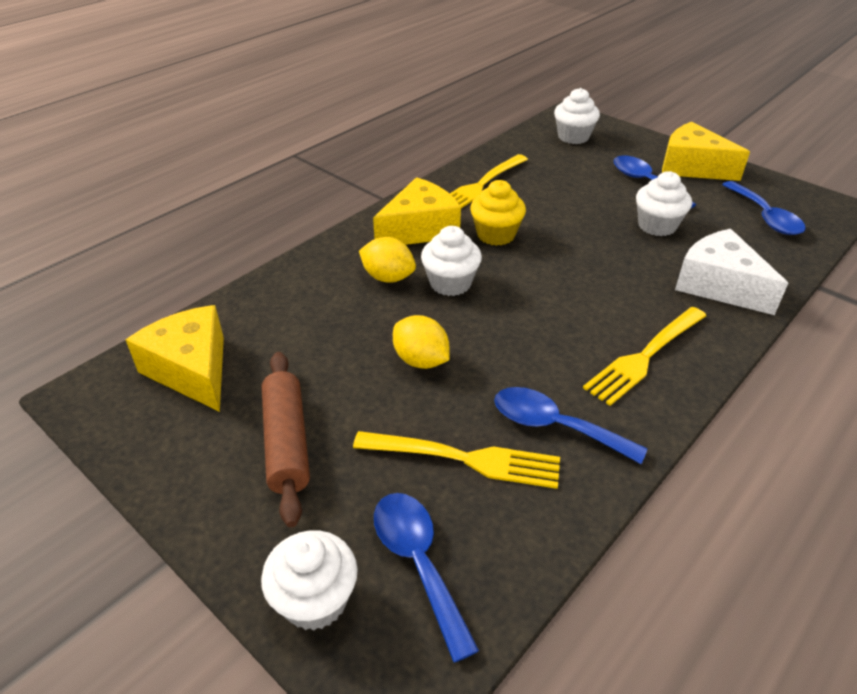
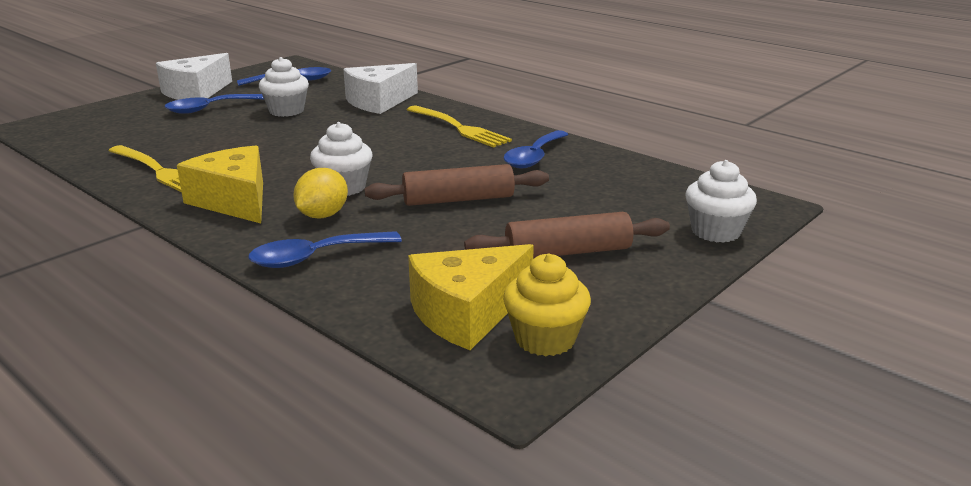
camera: 90 degrees left, 15 degrees down
yellow fork [353,431,560,489] -> none
blue spoon [374,493,479,662] -> blue spoon moved to [248,231,402,268]
yellow lemon [393,315,450,369] -> brown rolling pin [365,164,549,206]
yellow cupcake [470,180,526,246] -> yellow cupcake moved to [503,254,591,356]
white cupcake [554,88,600,144] -> none
yellow cheese [662,122,750,181] -> white cheese [156,53,232,100]

